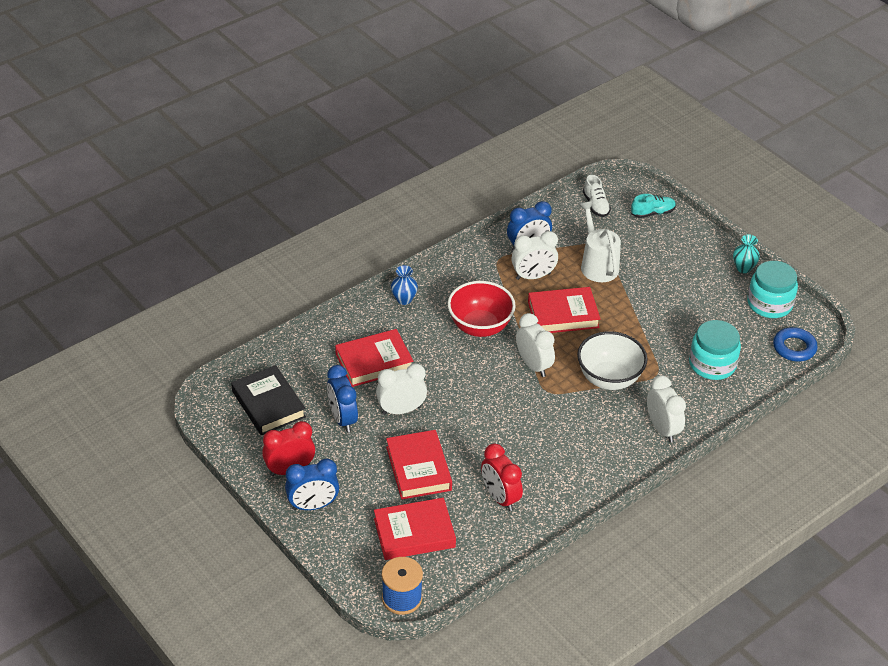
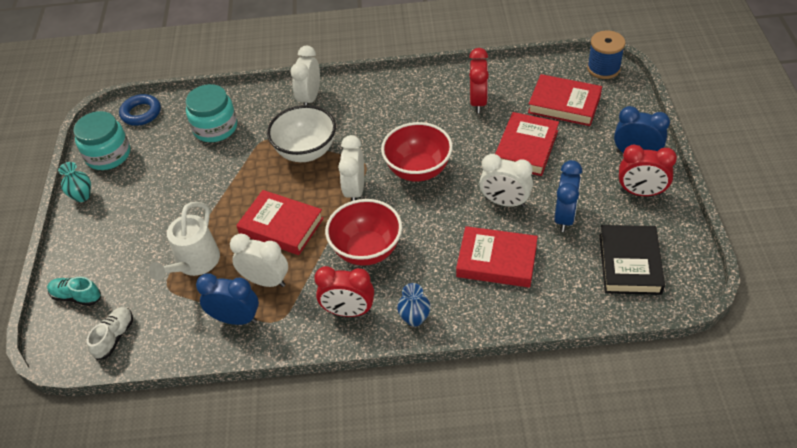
camera: 140 degrees left, 5 degrees up
none -> red clock [314,266,374,317]
none -> red bowl [381,122,453,182]

